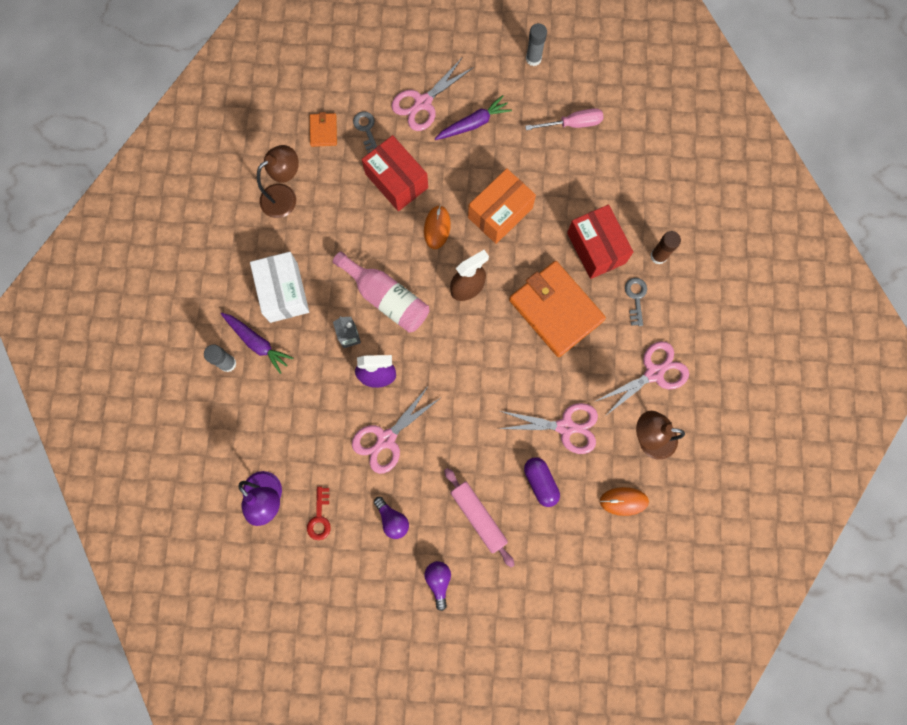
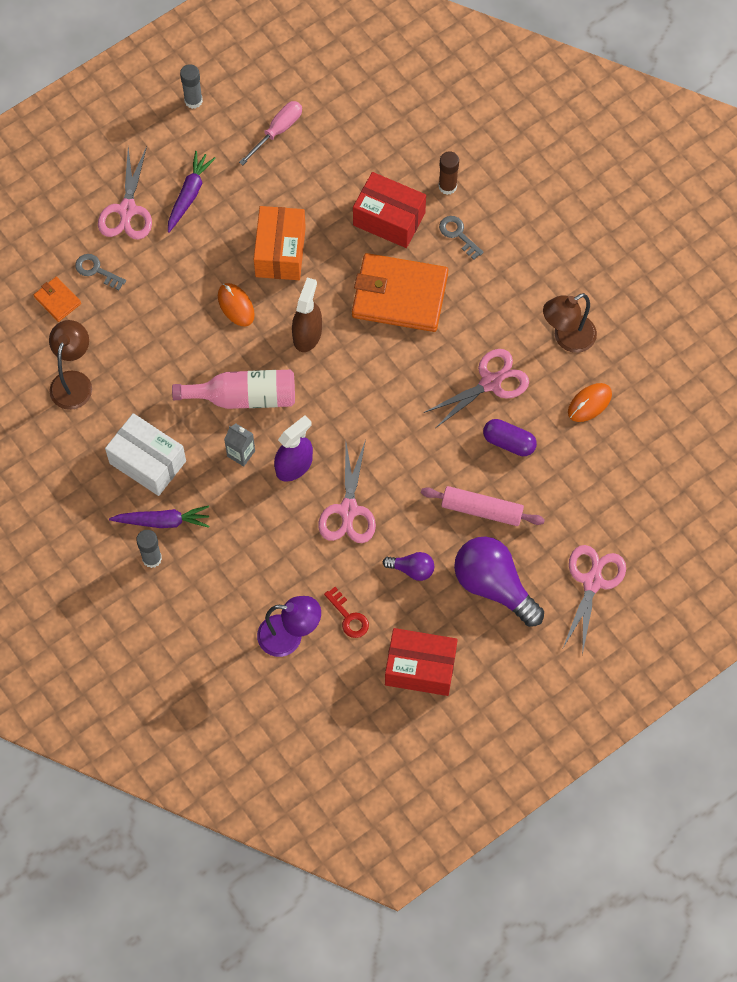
camera: 40 degrees left, 10 degrees down
red box [362,135,428,211] -> red box moved to [385,628,458,696]
purple light bulb [424,561,451,611] -> purple light bulb [454,536,544,627], size x2.04
pink scissors [594,341,689,416] -> pink scissors moved to [563,545,626,655]

